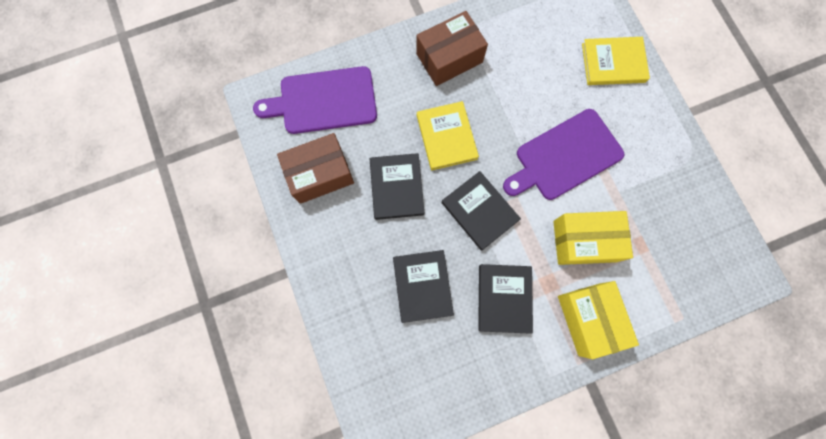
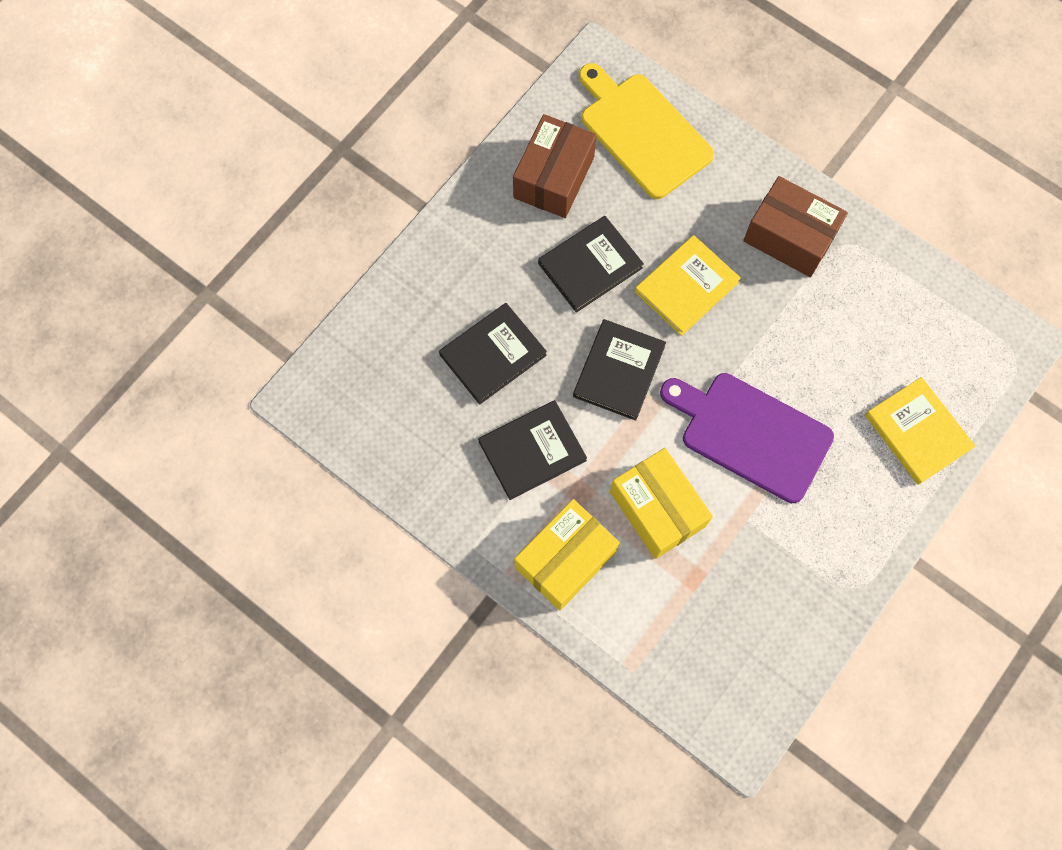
camera: 60 degrees right, 5 degrees down
purple cutting board [253,66,377,134] -> yellow cutting board [579,63,714,199]
brown box [277,133,354,204] -> brown box turned 75 degrees clockwise [513,114,596,218]

